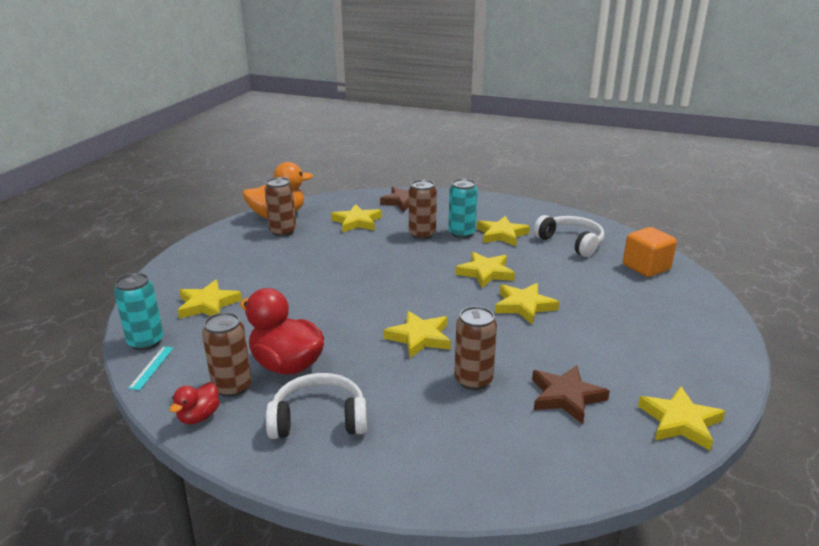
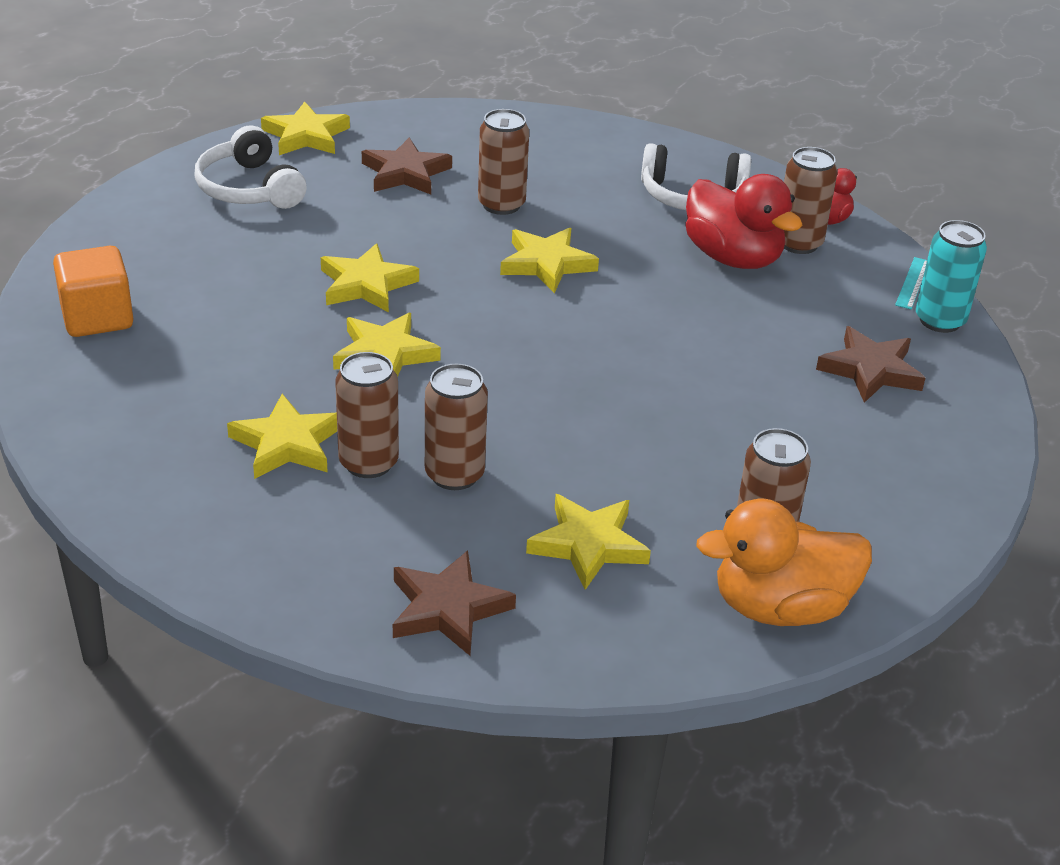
camera: 170 degrees left, 10 degrees up
yellow star [178,280,242,319] -> brown star [816,326,925,403]
turquoise can [448,179,478,238] -> brown can [335,352,399,478]
white headphones [533,215,604,257] -> white headphones moved to [194,125,307,209]

